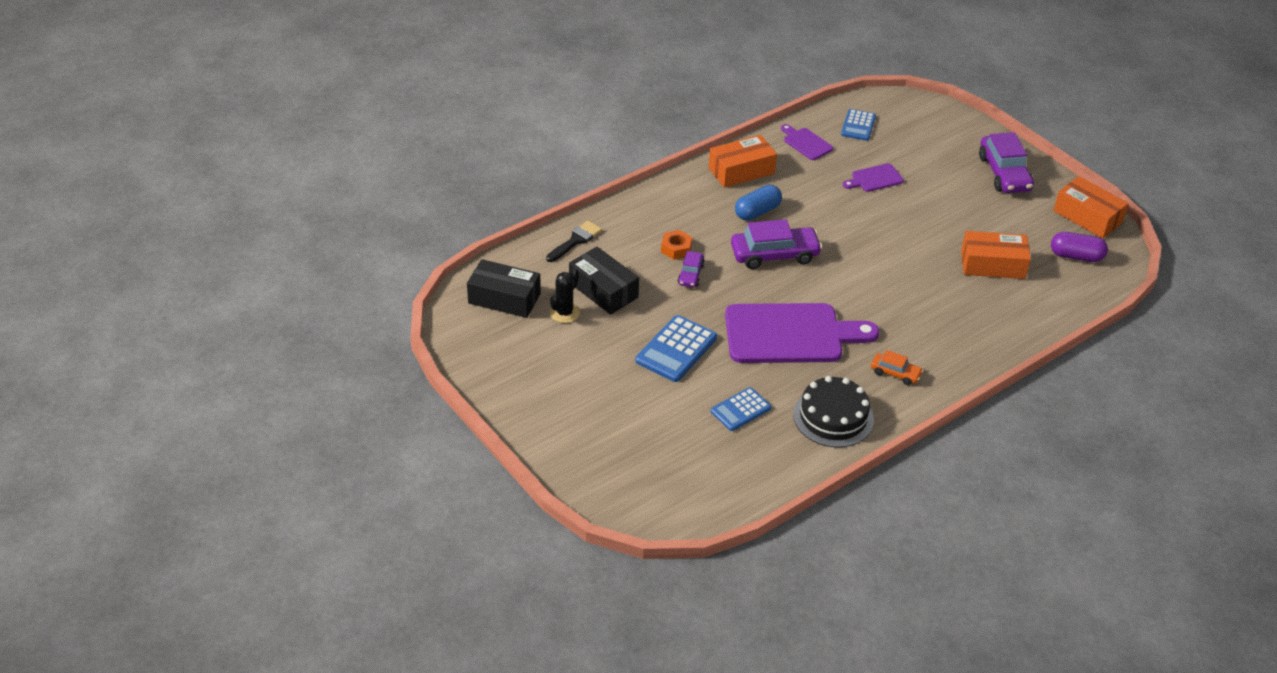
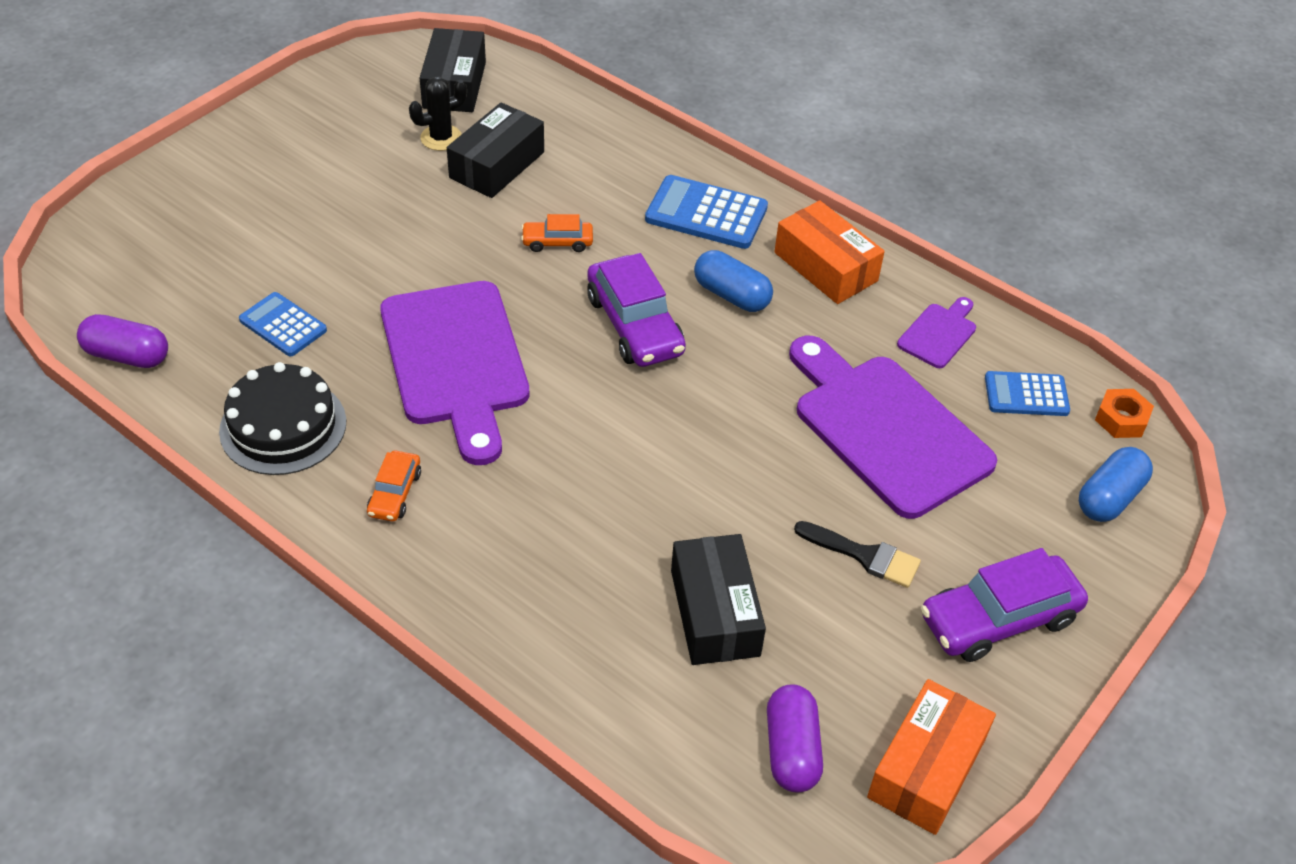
camera: 75 degrees right, 5 degrees up
black brush [546,221,602,262] -> black brush moved to [794,521,921,588]
black cactus [550,268,580,323] -> black cactus turned 45 degrees counterclockwise [409,77,467,151]
blue calculator [636,315,717,382] -> blue calculator moved to [645,175,768,249]
orange nut [661,230,692,260] -> orange nut moved to [1095,389,1154,438]
purple car [678,251,705,287] -> orange car [521,214,593,252]
purple cutting board [843,163,904,192] -> purple cutting board [789,336,997,519], size x2.22
orange box [961,231,1031,279] -> black box [671,534,766,665]
none -> purple capsule [77,314,168,368]
none -> blue capsule [1079,447,1153,522]

